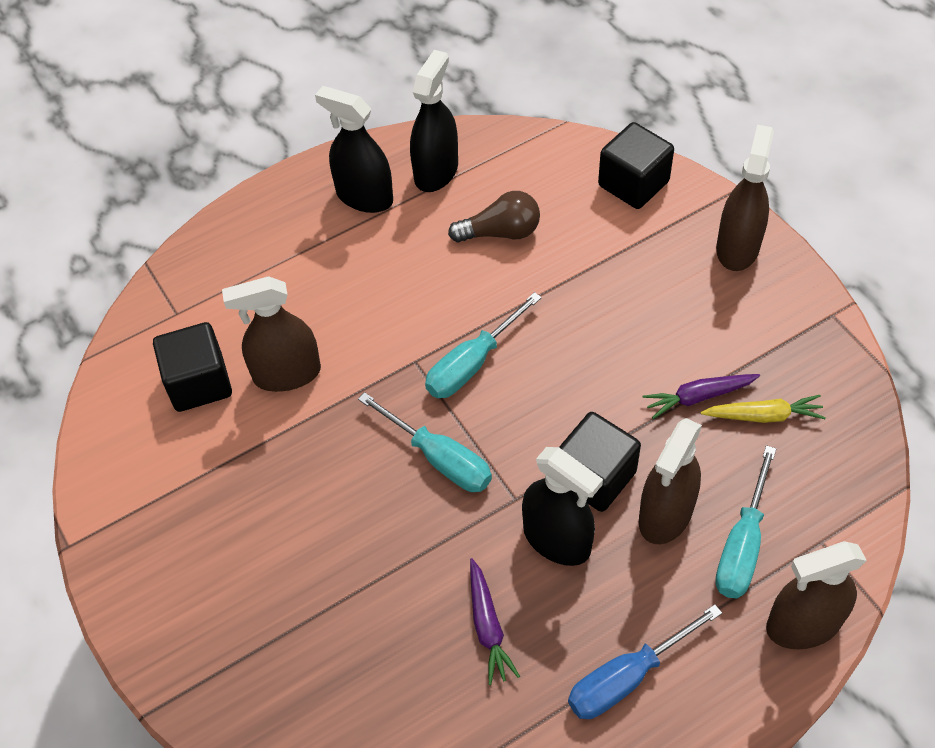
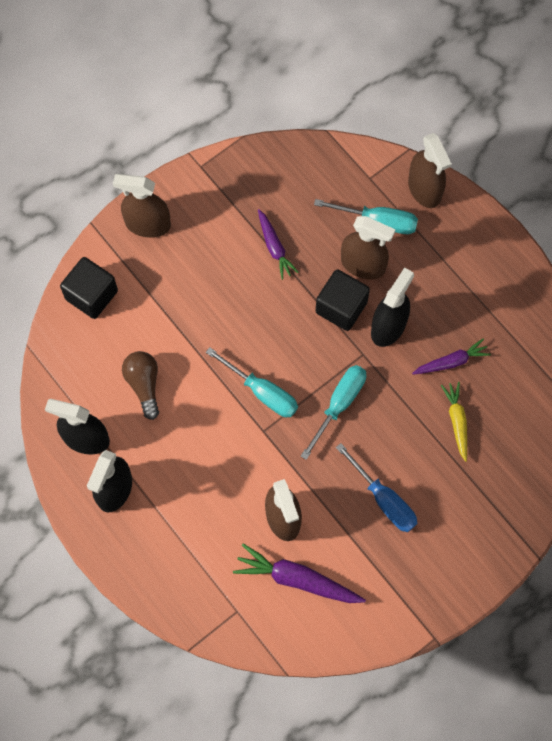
camera: 100 degrees left, 15 degrees up
black cube [153,322,232,412] -> purple carrot [233,543,366,603]
blue screwdriver [568,604,722,719] -> blue screwdriver moved to [336,443,417,532]
yellow carrot [700,395,826,423] -> yellow carrot moved to [441,382,467,462]

